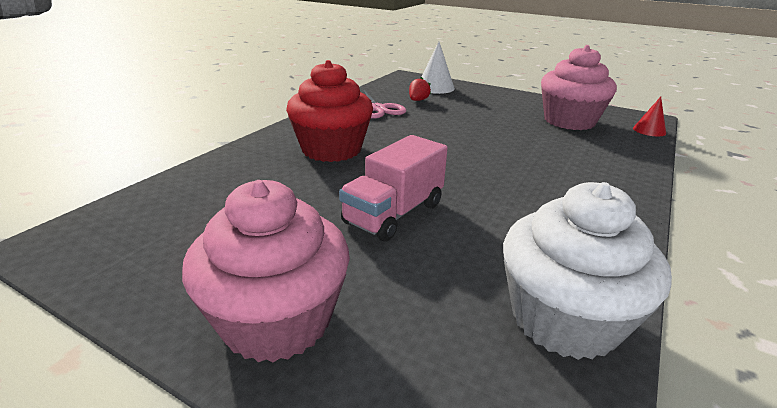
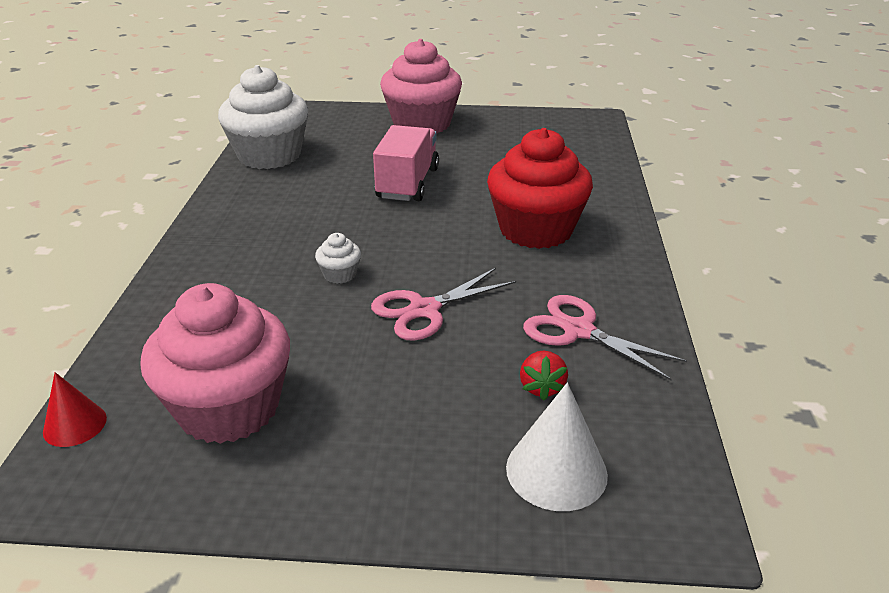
camera: 155 degrees right, 5 degrees up
none -> white cupcake [315,233,361,284]
none -> pink scissors [371,268,516,341]

